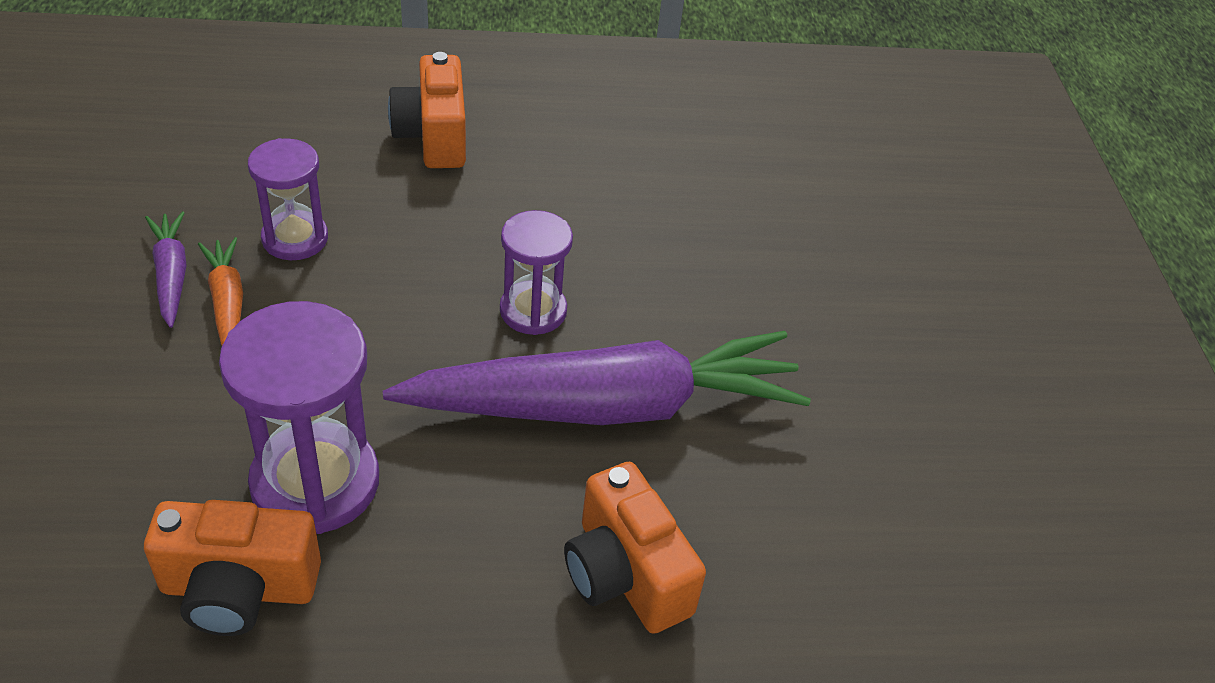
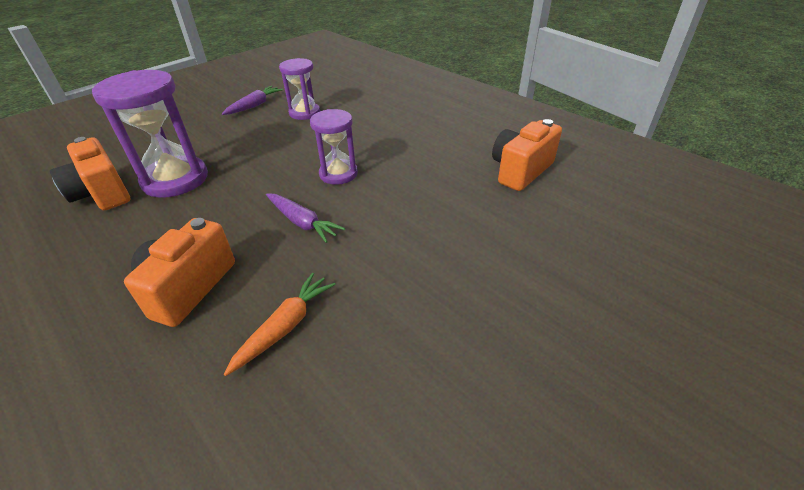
camera: 55 degrees right, 5 degrees down
orange carrot [198,237,243,345] -> orange carrot moved to [224,273,336,376]
purple carrot [383,331,811,425] -> purple carrot [266,193,345,243], size x0.42
orange camera [388,52,466,168] -> orange camera moved to [492,119,562,191]

